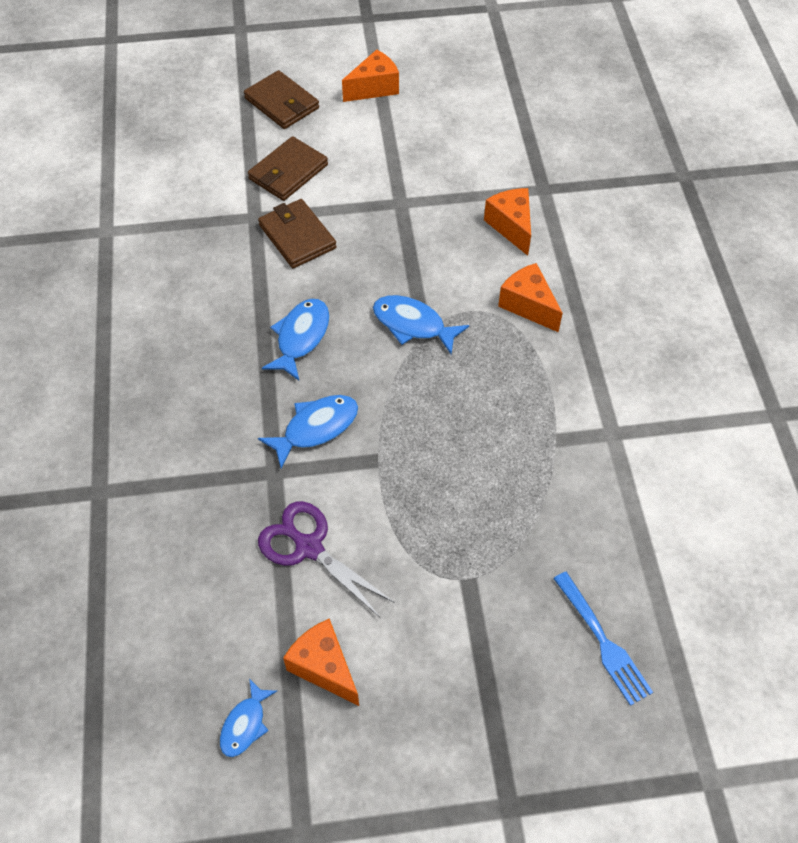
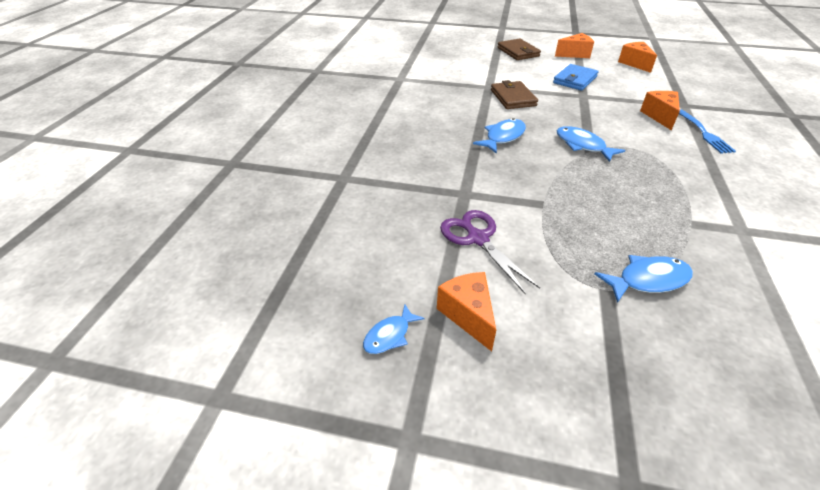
camera: 20 degrees right, 15 degrees down
brown wallet [248,136,328,201] -> none
blue fish [258,395,358,469] -> blue fish moved to [595,255,693,303]
orange cheese [498,263,563,332] -> orange cheese moved to [618,42,657,73]
blue fork [553,572,653,706] -> blue fork moved to [679,110,736,154]
none -> blue wallet [553,64,599,91]

